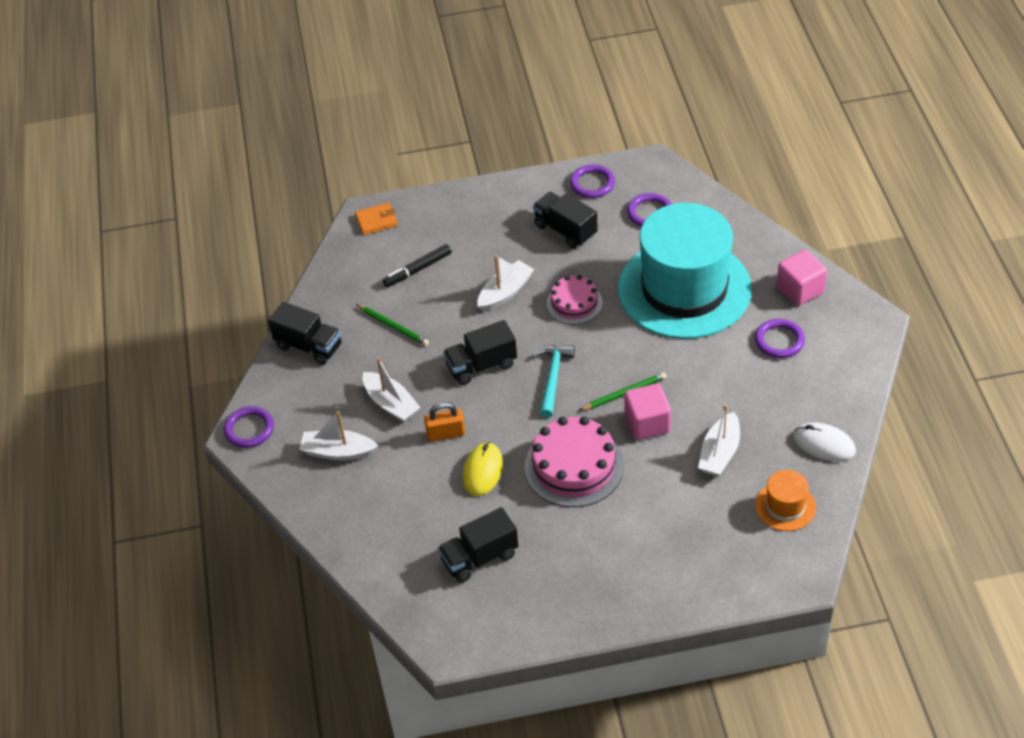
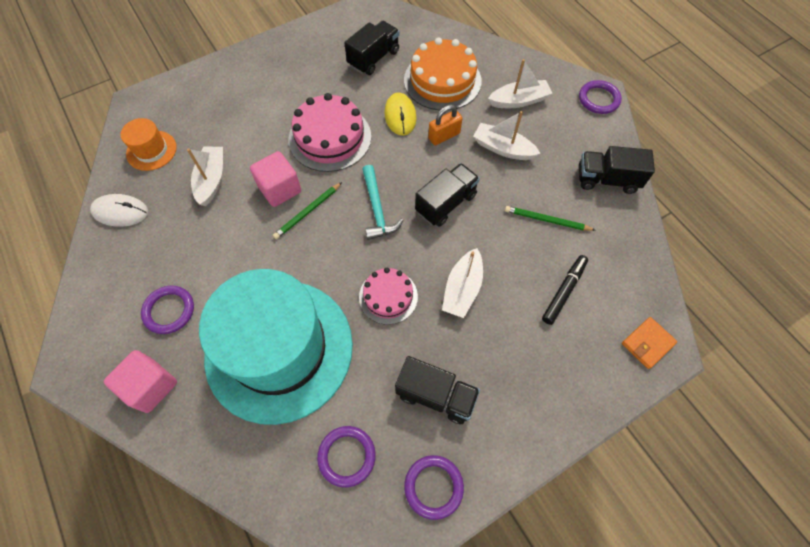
camera: 155 degrees right, 15 degrees up
none -> orange cake [404,37,482,111]

